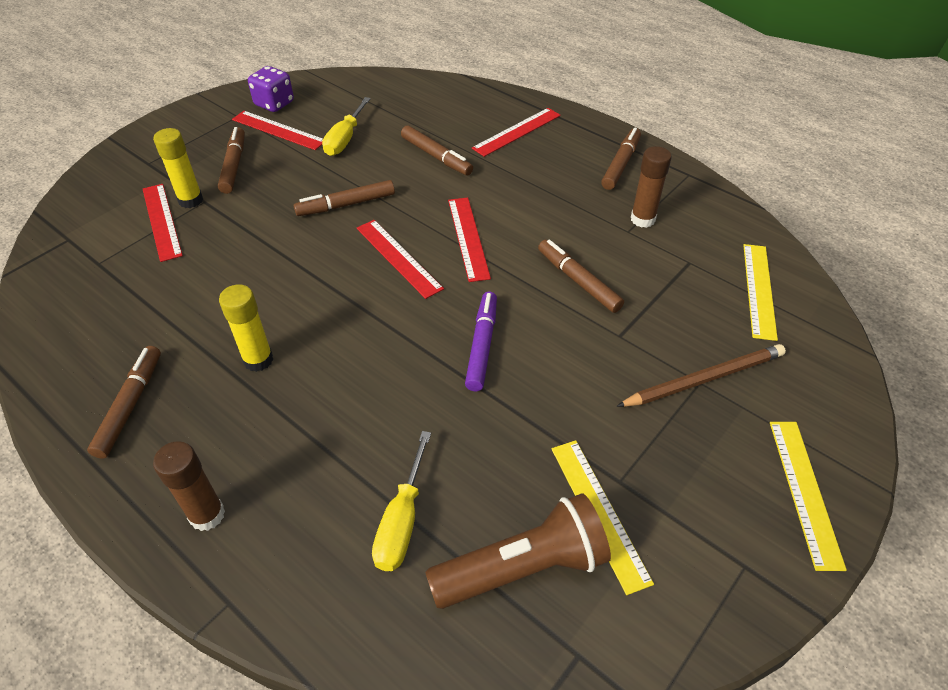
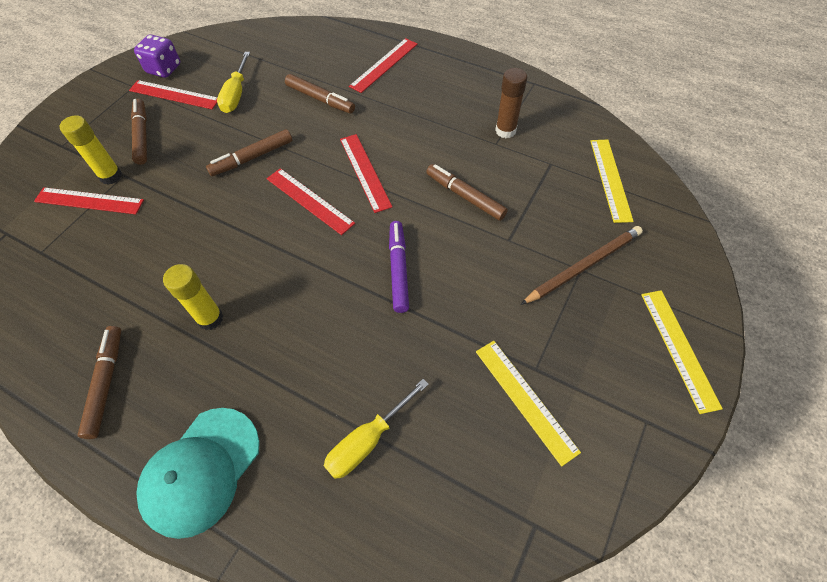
camera: 10 degrees left, 10 degrees up
red ruler [143,184,183,262] -> red ruler turned 45 degrees counterclockwise [34,187,144,214]
brown glue stick [153,441,225,531] -> turquoise cap [136,408,260,539]
yellow screwdriver [372,431,431,571] -> yellow screwdriver turned 45 degrees clockwise [324,379,429,479]
brown flashlight [425,493,611,609] -> none
brown marker [601,127,641,190] -> none

